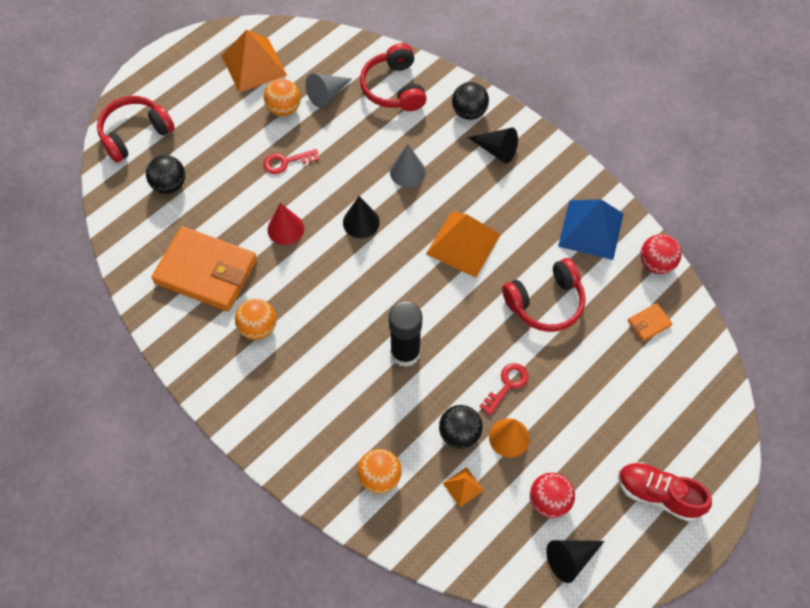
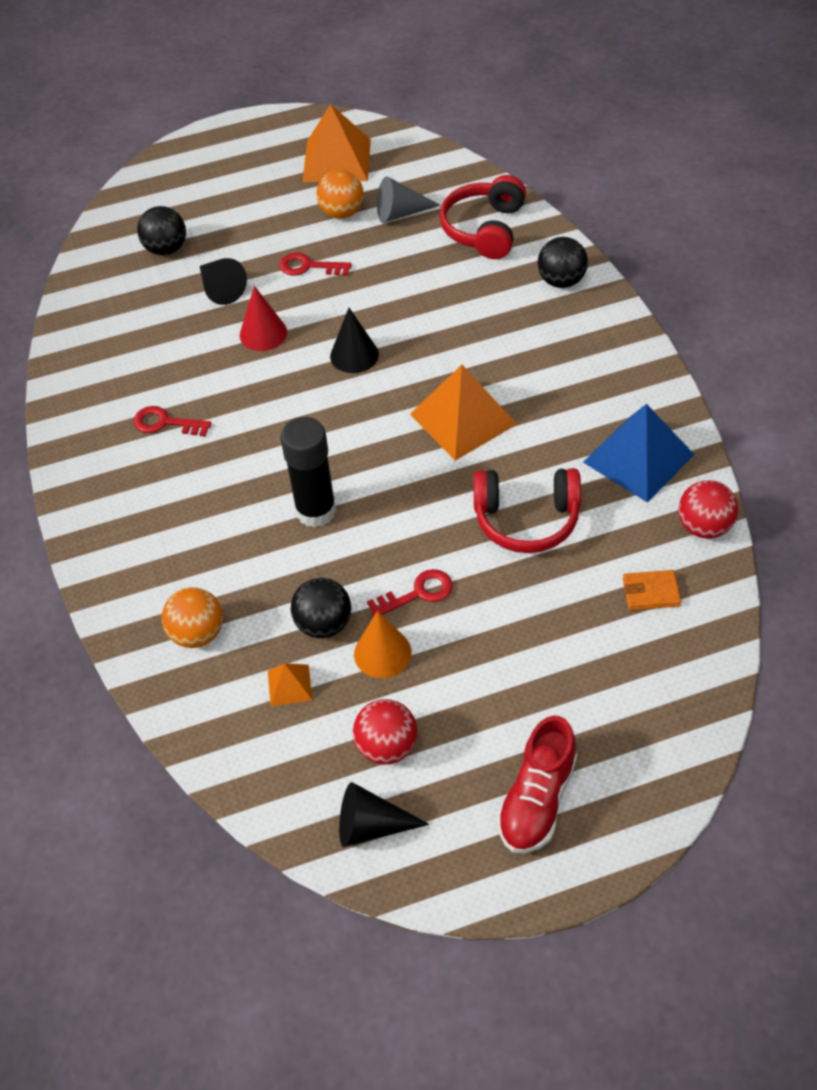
camera: 30 degrees right, 10 degrees down
red headphones [97,96,175,163] -> none
orange wallet [151,226,257,311] -> none
orange ball [235,299,277,340] -> red key [133,406,212,437]
grey cone [390,144,426,187] -> none
black cone [468,128,518,164] -> black cone moved to [200,258,247,305]
red shoe [618,462,712,522] -> red shoe turned 120 degrees counterclockwise [497,715,577,853]

